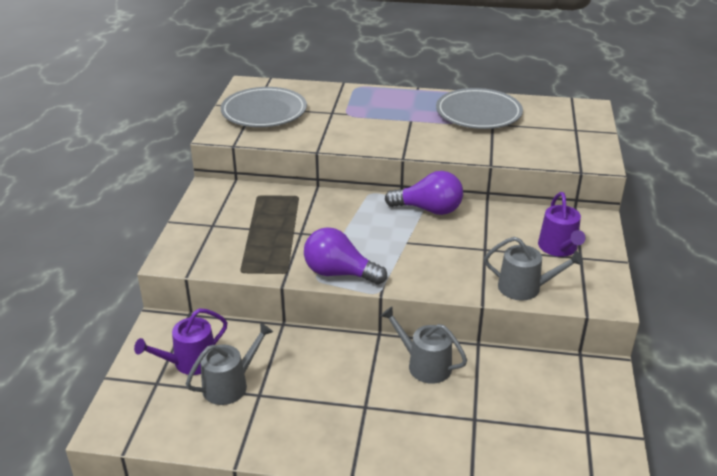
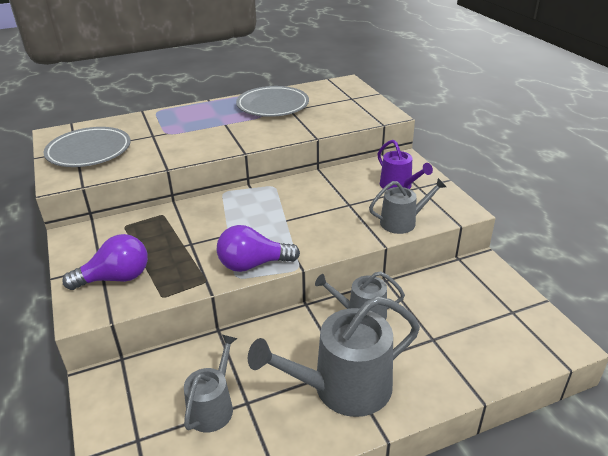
camera: 30 degrees left, 0 degrees up
purple watering can [134,308,227,375] -> none
purple light bulb [385,171,463,215] -> purple light bulb moved to [62,234,148,290]
none -> grey watering can [248,296,420,417]

